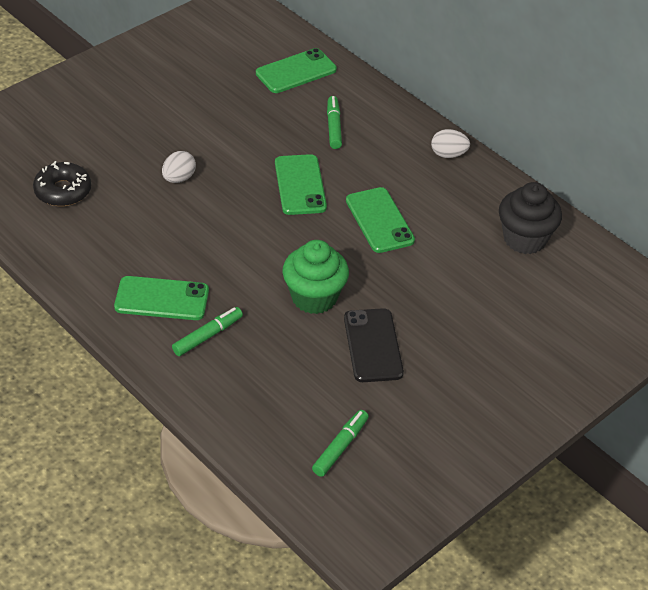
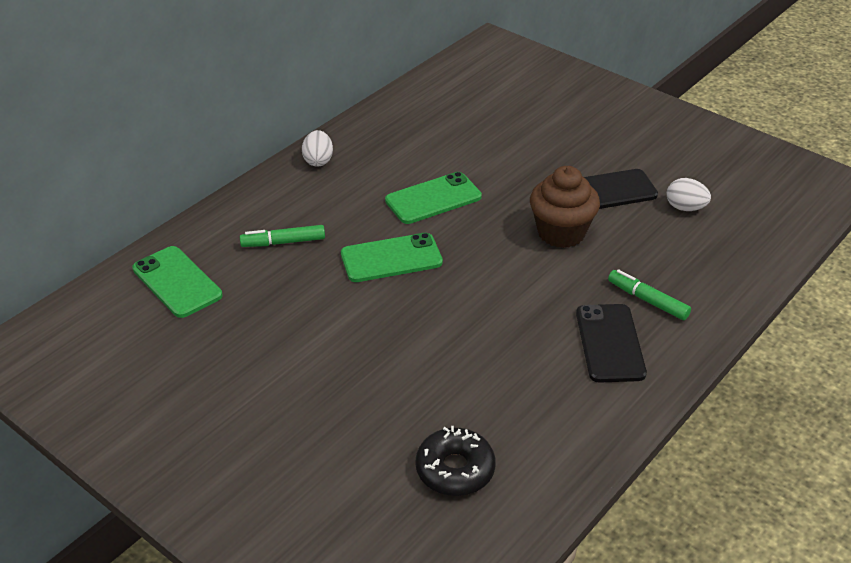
camera: 95 degrees left, 5 degrees down
green phone [114,276,209,320] -> black phone [576,304,647,383]
white egg [162,151,196,183] -> white egg moved to [666,178,711,211]
green cupcake [283,240,349,314] -> brown cupcake [530,166,600,248]
green marker [312,410,369,477] -> none
black cupcake [499,182,562,254] -> none

